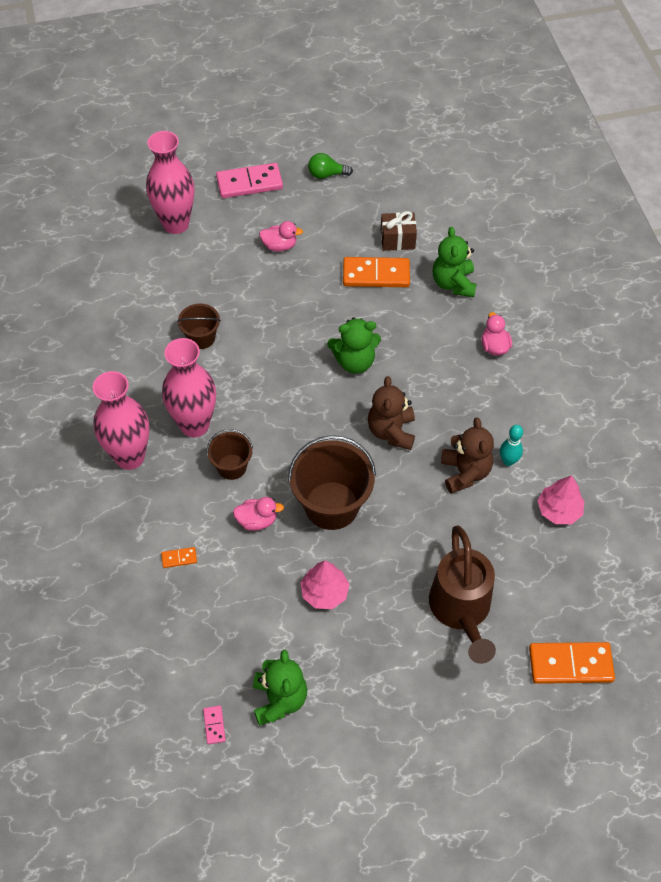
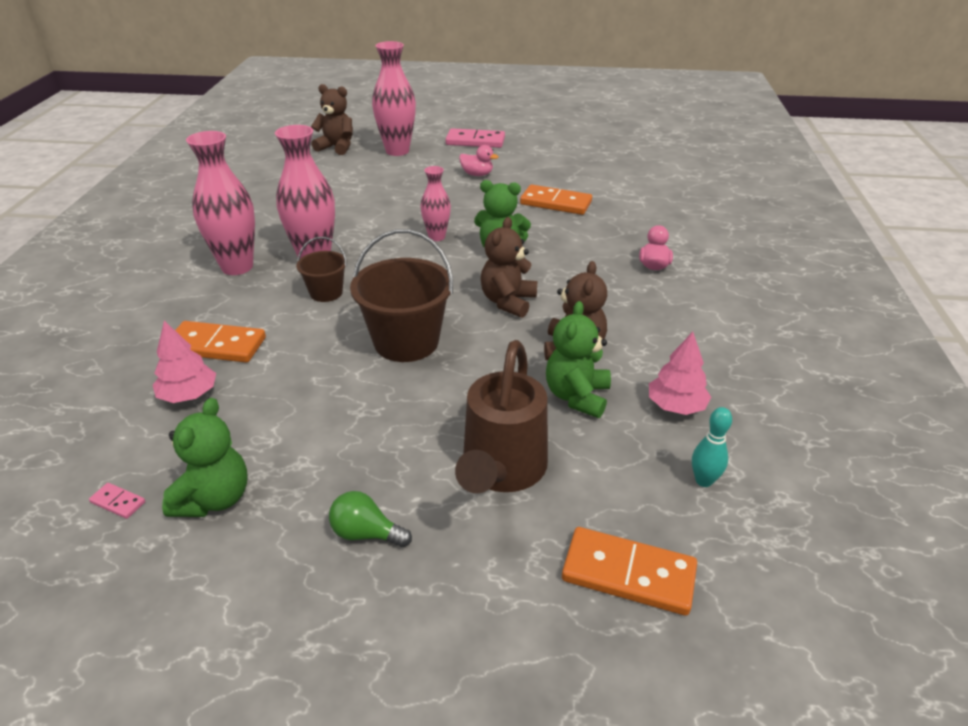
camera: 20 degrees right, 20 degrees down
orange domino [161,547,197,568] -> orange domino [175,321,266,363], size x2.26
brown bucket [177,304,221,349] -> none
pink domino [203,706,226,744] -> pink domino turned 75 degrees counterclockwise [89,483,145,519]
pink duck [233,497,284,531] -> none
pink tree [301,561,350,609] -> pink tree moved to [153,321,216,403]
green light bulb [308,153,353,179] -> green light bulb moved to [329,491,412,547]
brown gift [381,211,417,251] -> none
green teddy bear [433,227,477,297] -> green teddy bear moved to [546,301,611,418]
turquoise bowling pin [500,425,523,466] -> turquoise bowling pin moved to [692,407,732,487]
none -> brown teddy bear [311,84,353,155]
none -> pink vase [420,166,451,241]

